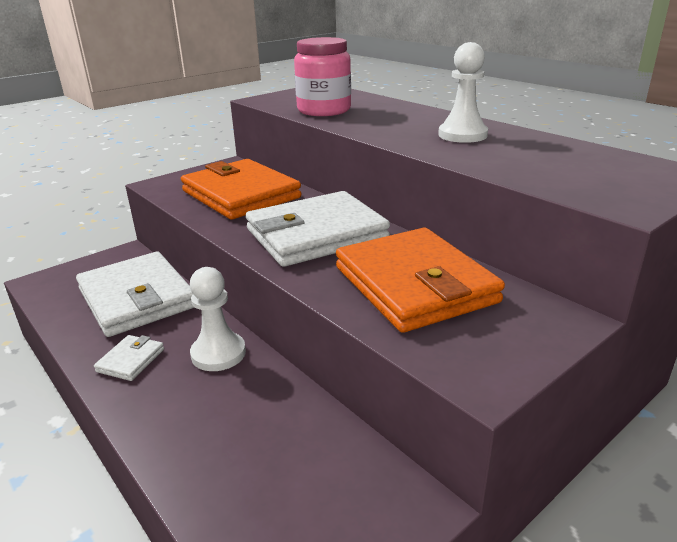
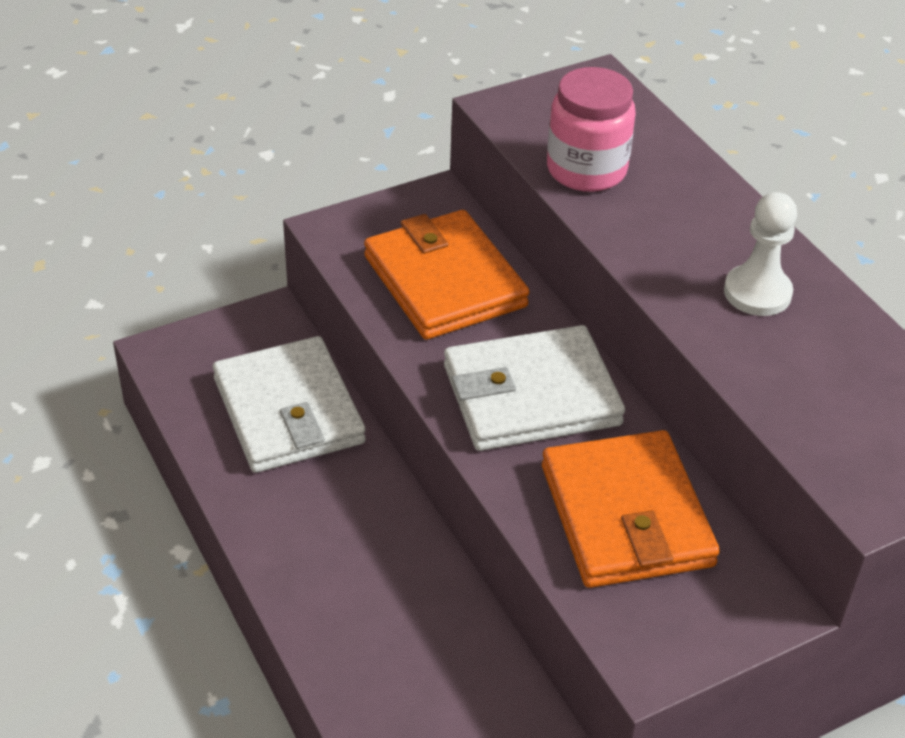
camera: 10 degrees right, 15 degrees up
white wallet [94,335,164,381] -> none
white pawn [190,267,246,371] -> none

